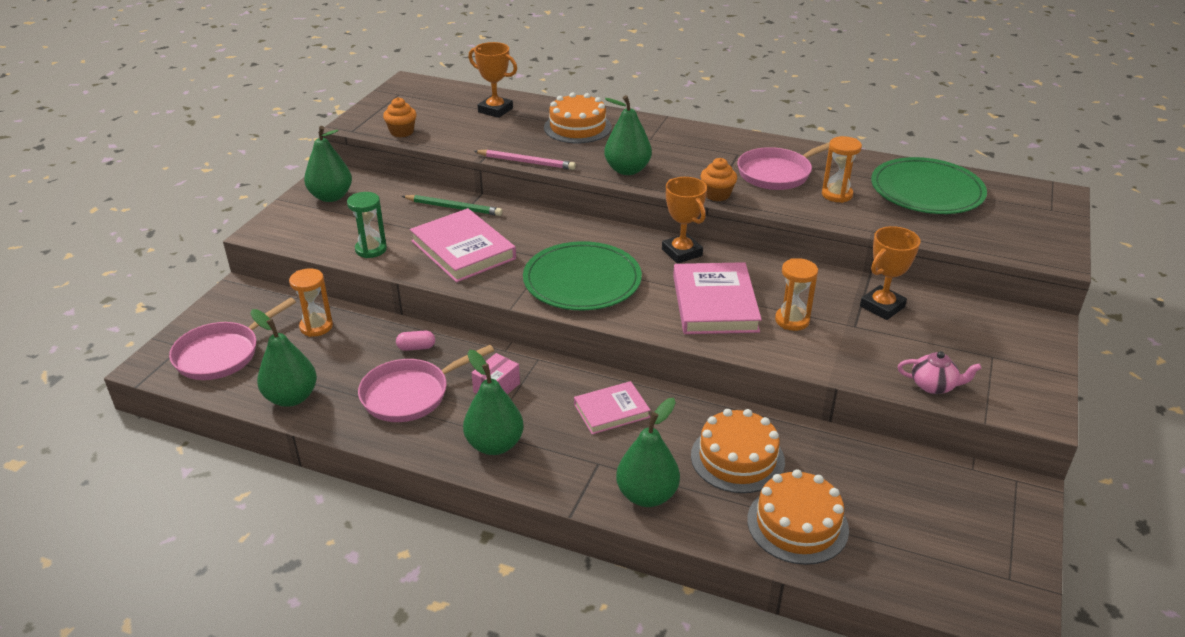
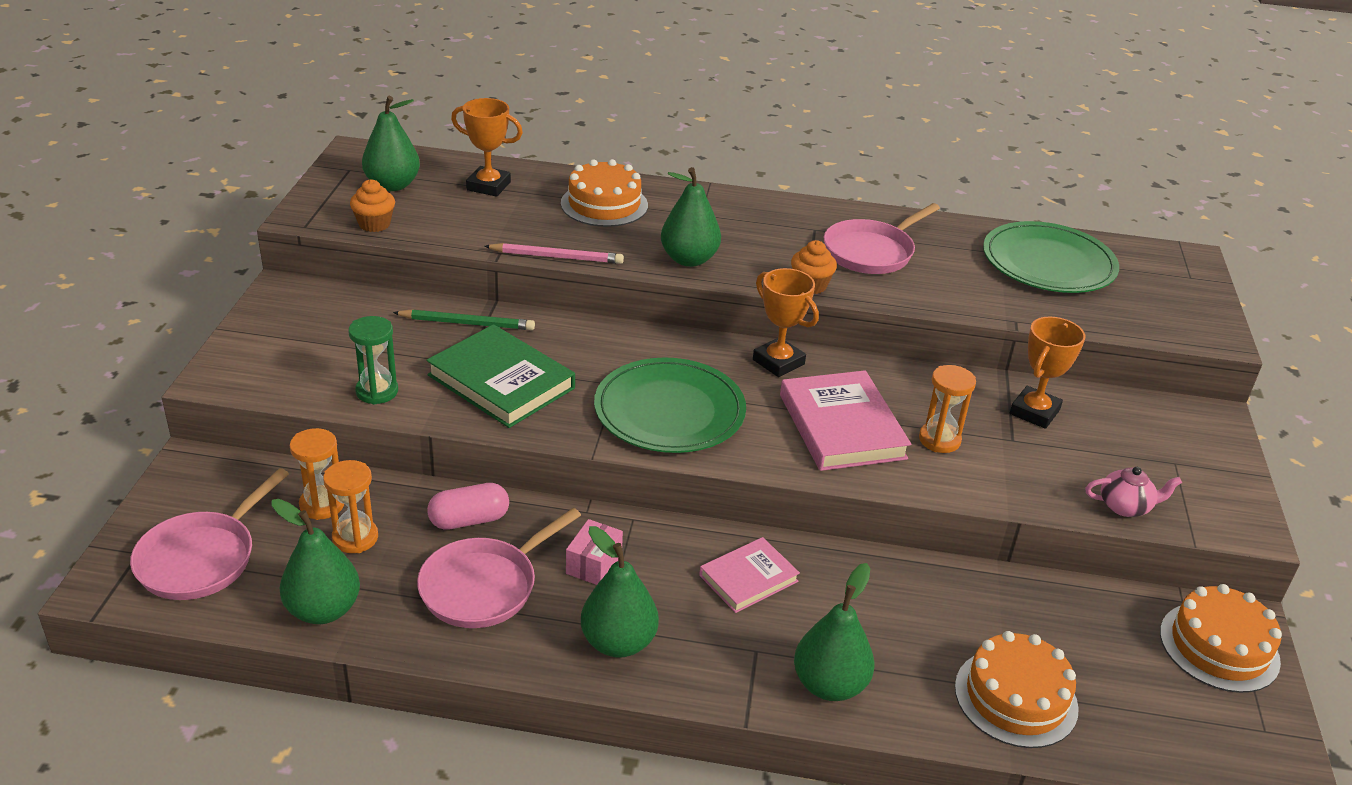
camera: 15 degrees left, 0 degrees up
green pear [304,126,352,202] -> green pear moved to [362,96,420,191]
pink capsule [396,331,435,351] -> pink capsule [427,483,509,530], size x1.58
pink book [410,208,516,283] -> green book [426,324,575,428]
orange cake [691,409,785,493] -> orange cake moved to [1160,584,1282,693]
orange hourglass [822,136,862,203] -> orange hourglass moved to [323,460,378,553]

